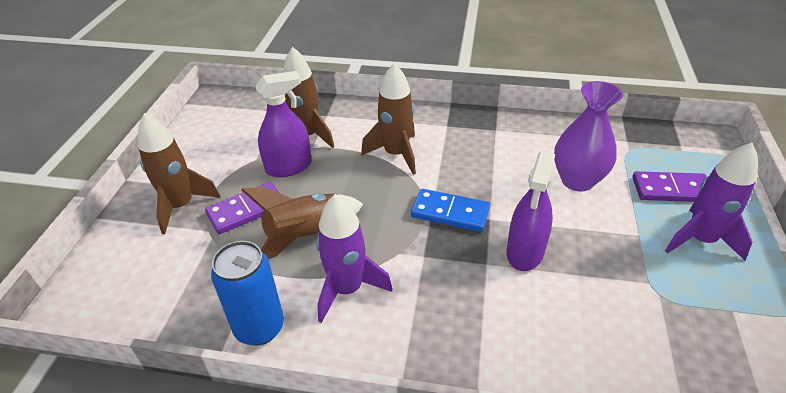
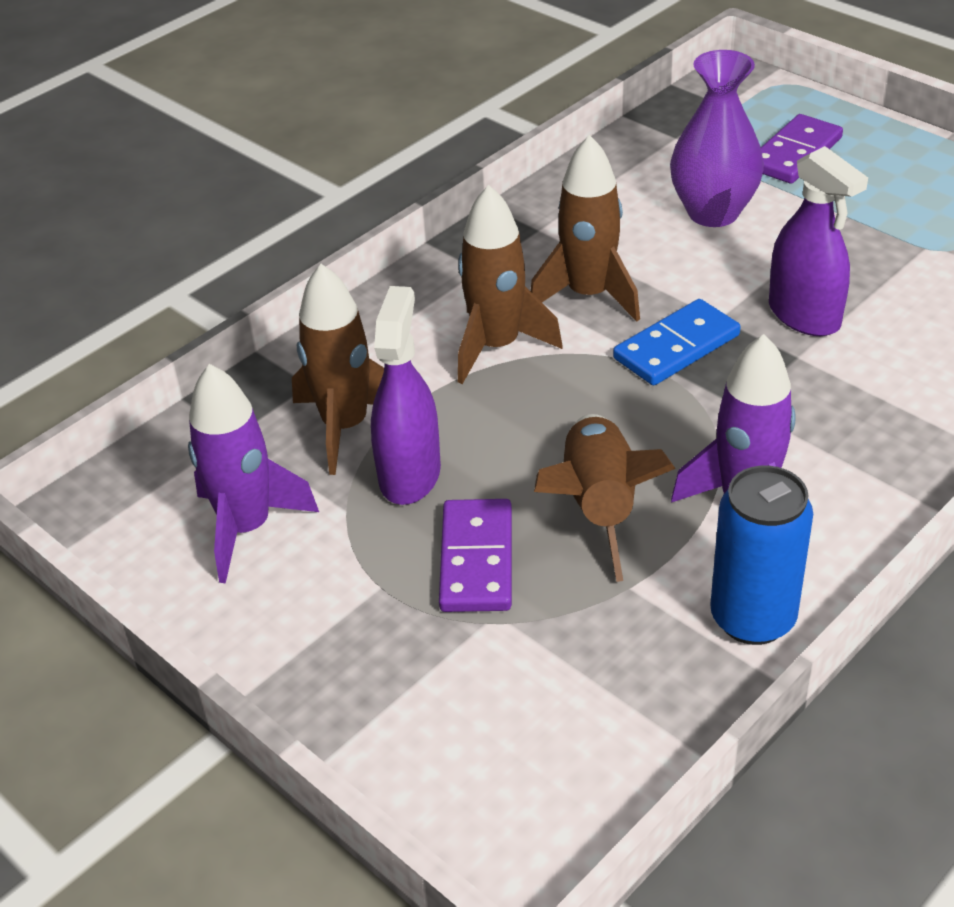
camera: 55 degrees left, 0 degrees up
brown rocket [138,113,221,234] -> brown rocket moved to [530,135,640,322]
purple rocket [665,143,758,261] -> purple rocket moved to [188,364,319,583]

